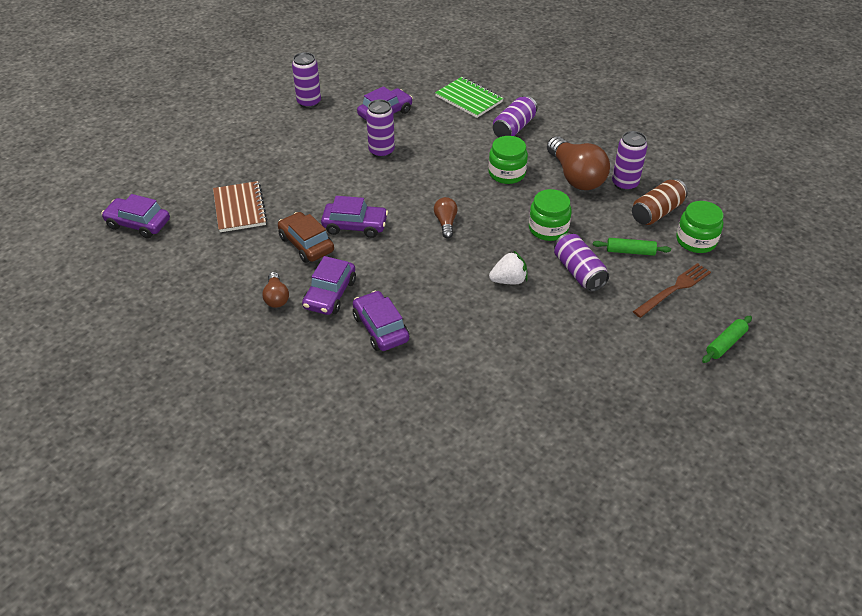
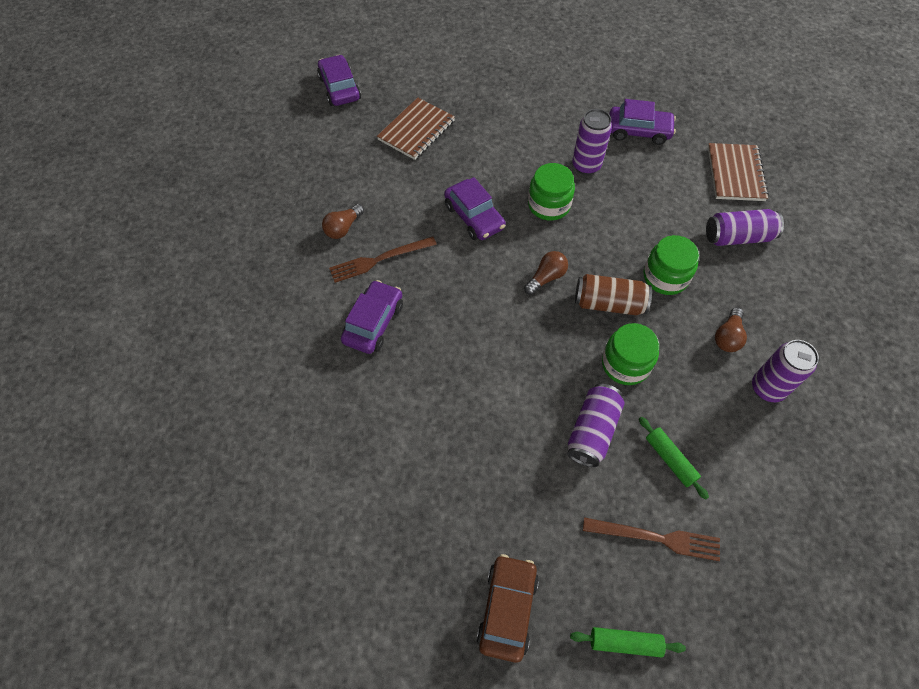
camera: 50 degrees right, 15 degrees up
brown car [278,212,334,263] -> brown car moved to [477,554,539,663]
purple can [292,52,321,108] -> none
purple car [302,256,356,315] -> brown fork [329,237,437,283]
green notebook [435,77,504,118] -> brown notebook [708,143,769,201]
white strawberry [489,250,528,284] -> none
brown light bulb [547,136,610,190] -> brown light bulb [715,307,747,352], size x0.50
brown can [632,179,688,225] -> brown can moved to [575,274,652,315]
green jar [676,201,723,253] -> green jar moved to [528,163,575,221]

